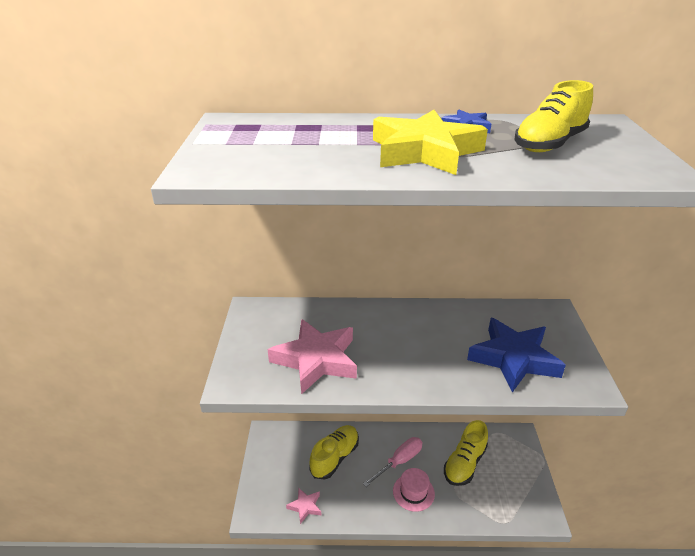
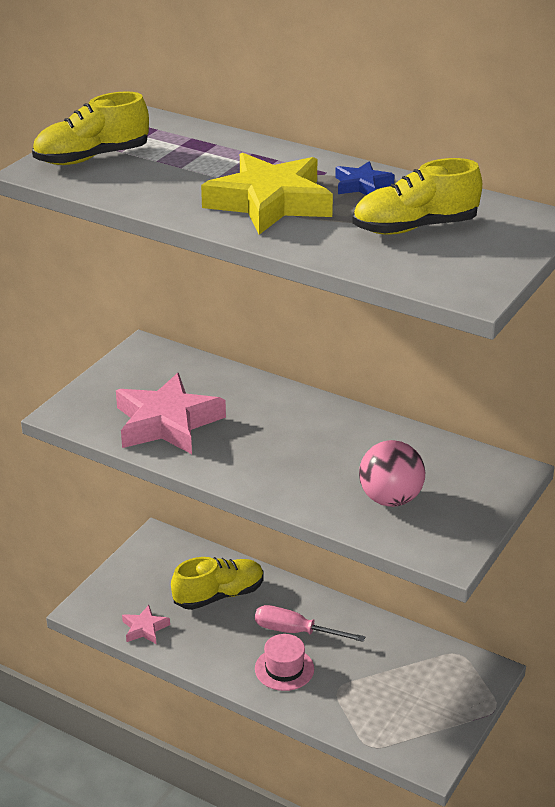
camera: 30 degrees right, 0 degrees up
pink screwdriver [363,437,423,487] -> pink screwdriver turned 150 degrees counterclockwise [255,605,365,642]
yellow shoe [444,420,488,486] -> yellow shoe moved to [32,91,149,165]
blue star [467,318,566,393] -> pink ball [359,440,425,507]

